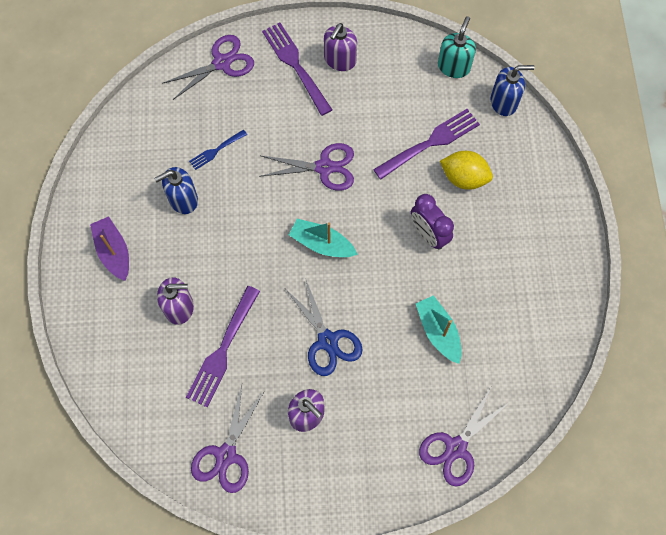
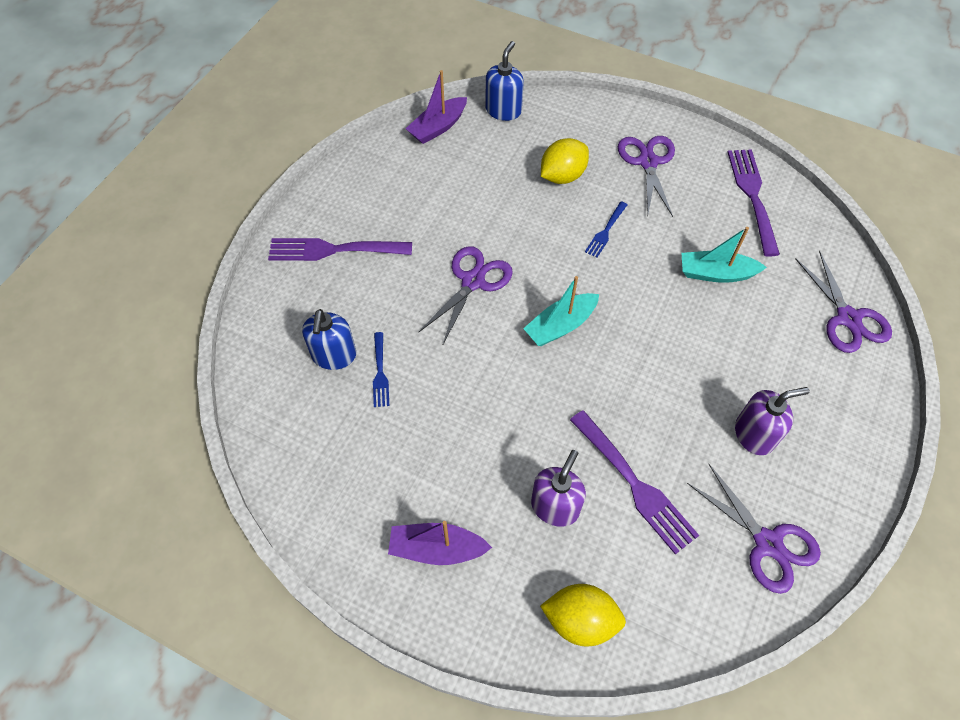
camera: 60 degrees left, 10 degrees down
blue soap dispenser [154,167,198,214] -> blue soap dispenser moved to [302,309,356,370]
purple scissors [162,35,254,100] -> purple scissors moved to [618,136,675,217]
blue scissors [286,278,363,376] -> none
purple soap dispenser [324,23,357,71] -> none
purple fork [373,109,480,180] -> purple fork moved to [727,149,780,257]
purple clock [411,194,454,250] -> blue fork [585,201,627,258]
turquoise soap dispenser [438,16,476,78] -> purple boat [405,70,467,144]
none -> yellow lemon [540,584,626,646]

